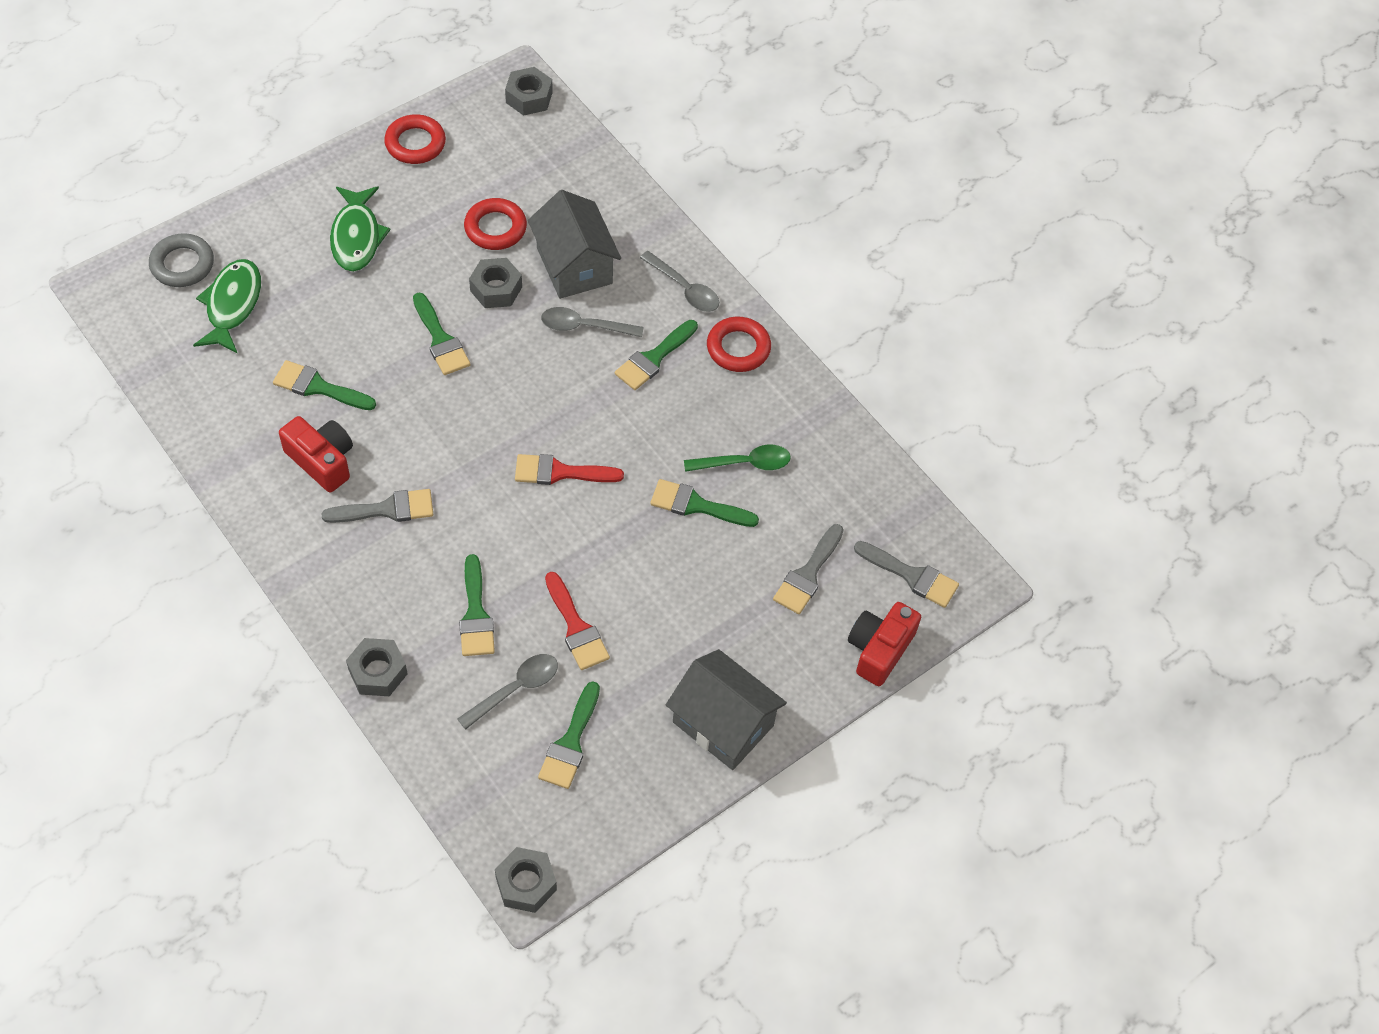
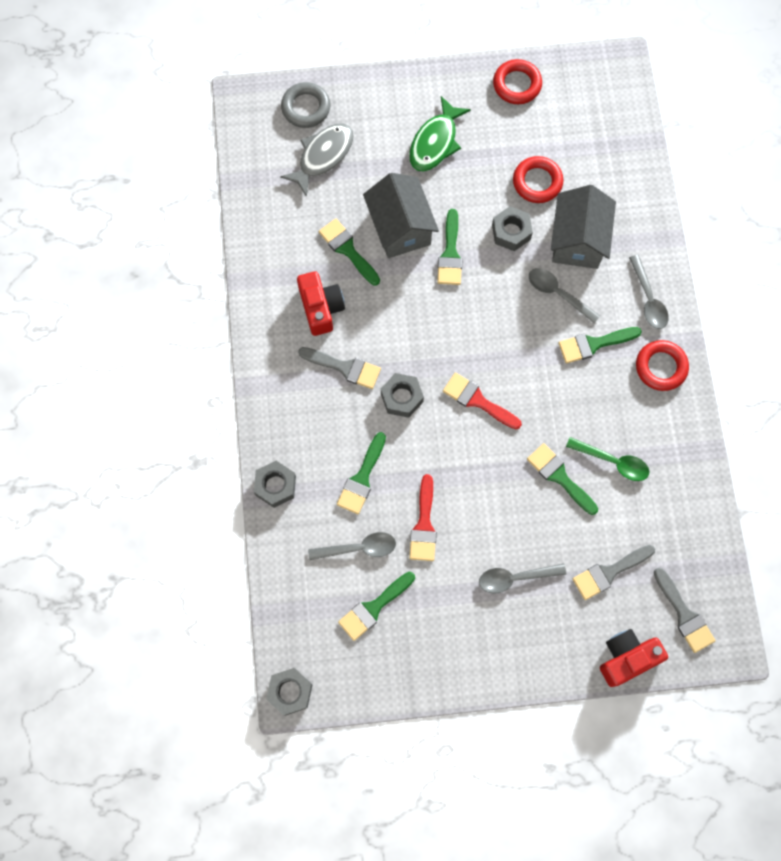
camera: 35 degrees right, 15 degrees up
green fish [193,259,261,353] -> grey fish [280,123,354,197]
grey nut [505,67,553,116] -> grey nut moved to [381,373,424,418]
grey house [666,649,787,770] -> grey house moved to [363,173,439,258]
none -> grey spoon [479,564,566,594]

